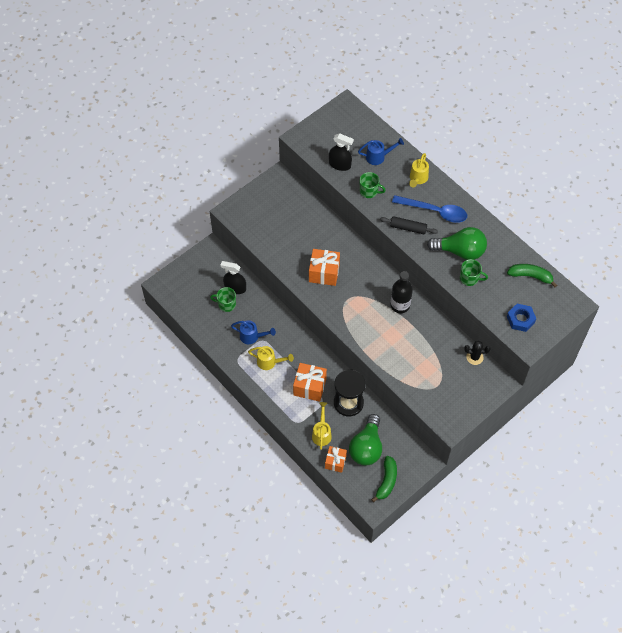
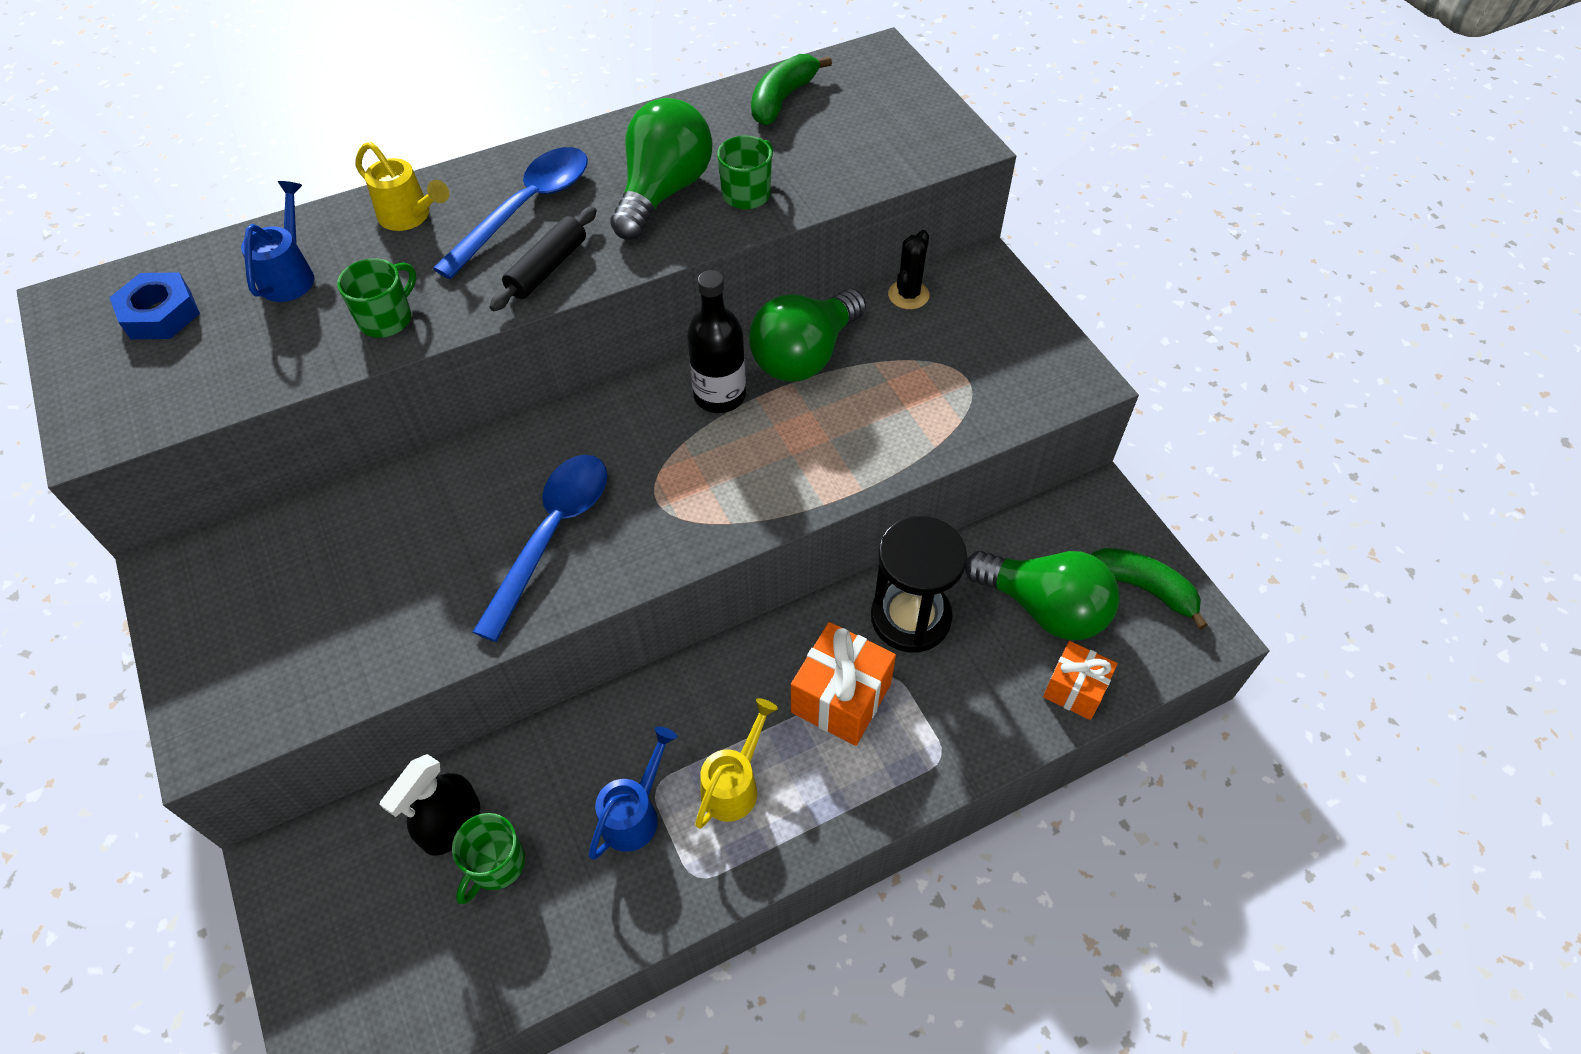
camera: 75 degrees left, 5 degrees down
orange gift [309,249,340,286] -> blue spoon [473,455,607,642]
yellow watering can [312,402,332,450] -> none
black spray bottle [329,133,354,171] -> none
blue nut [507,304,536,332] -> blue nut moved to [109,272,200,339]
none -> green light bulb [749,289,866,382]

